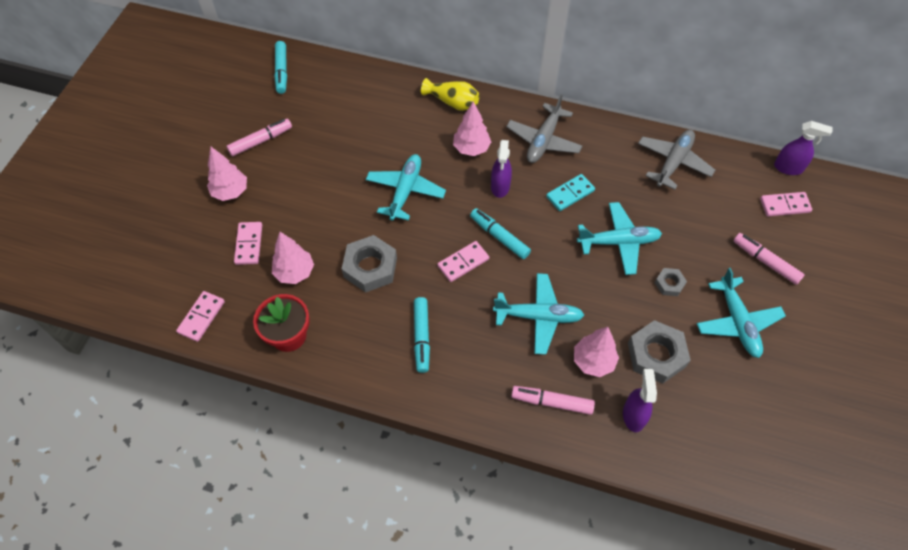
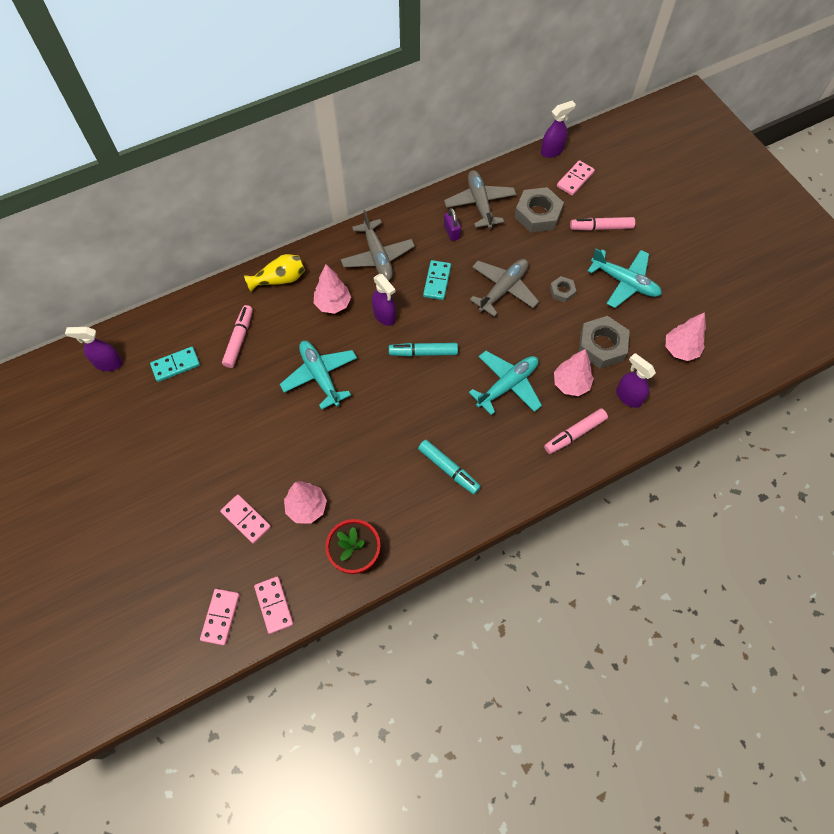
camera: 45 degrees left, 5 degrees up
pink tree [207,147,247,201] -> pink tree moved to [666,312,706,361]
pink marker [227,119,292,156] -> pink marker moved to [222,305,253,368]
turquoise marker [274,41,287,94] -> purple spray bottle [65,327,123,371]
grey nut [342,235,397,293] -> grey nut moved to [515,187,564,233]
pink domino [438,241,489,282] -> pink domino moved to [200,589,240,646]
turquoise plane [577,202,662,275] -> grey plane [470,259,539,317]
none -> turquoise domino [150,347,200,382]
none -> purple padlock [444,208,461,241]

